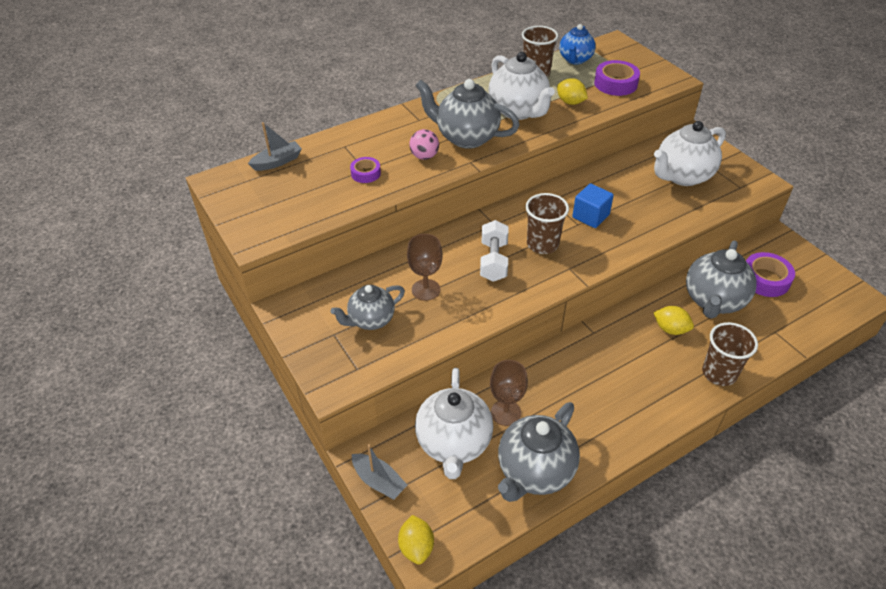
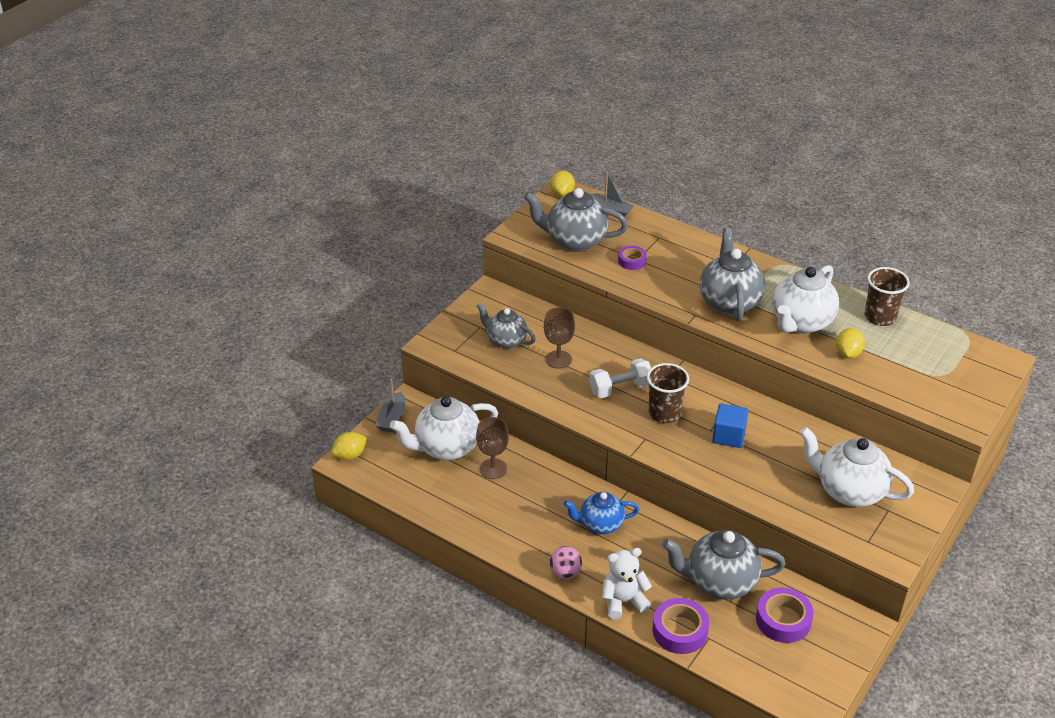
camera: 65 degrees right, 5 degrees down
pink ball [409,129,439,160] -> pink ball moved to [549,546,582,579]
grey teapot [498,402,580,502] -> grey teapot moved to [524,188,628,252]
blue teapot [559,24,596,64] -> blue teapot moved to [564,492,639,534]
purple tape [594,60,640,96] -> purple tape moved to [653,598,709,654]
yellow lemon [653,306,694,335] -> yellow lemon moved to [551,171,575,197]
brown cup [702,322,758,386] -> white teddy bear [602,548,652,619]

